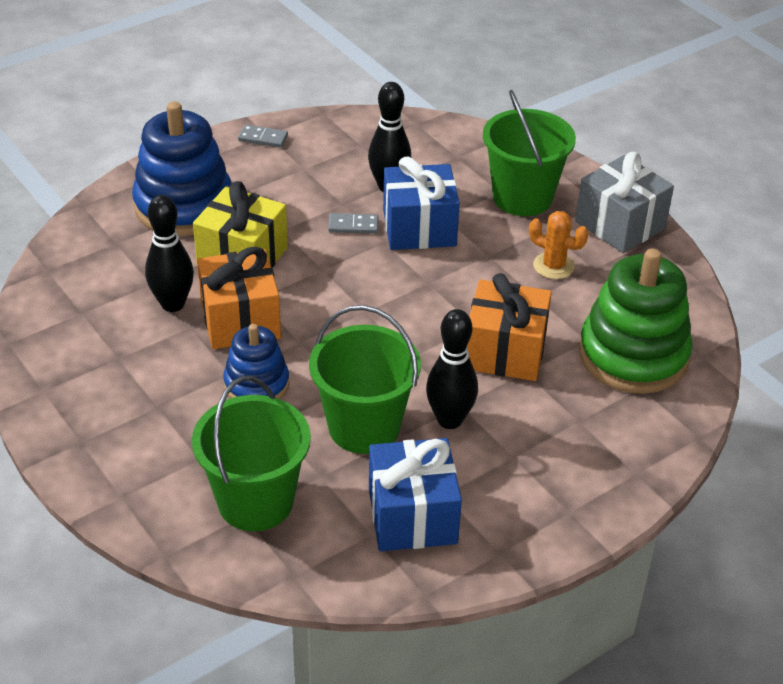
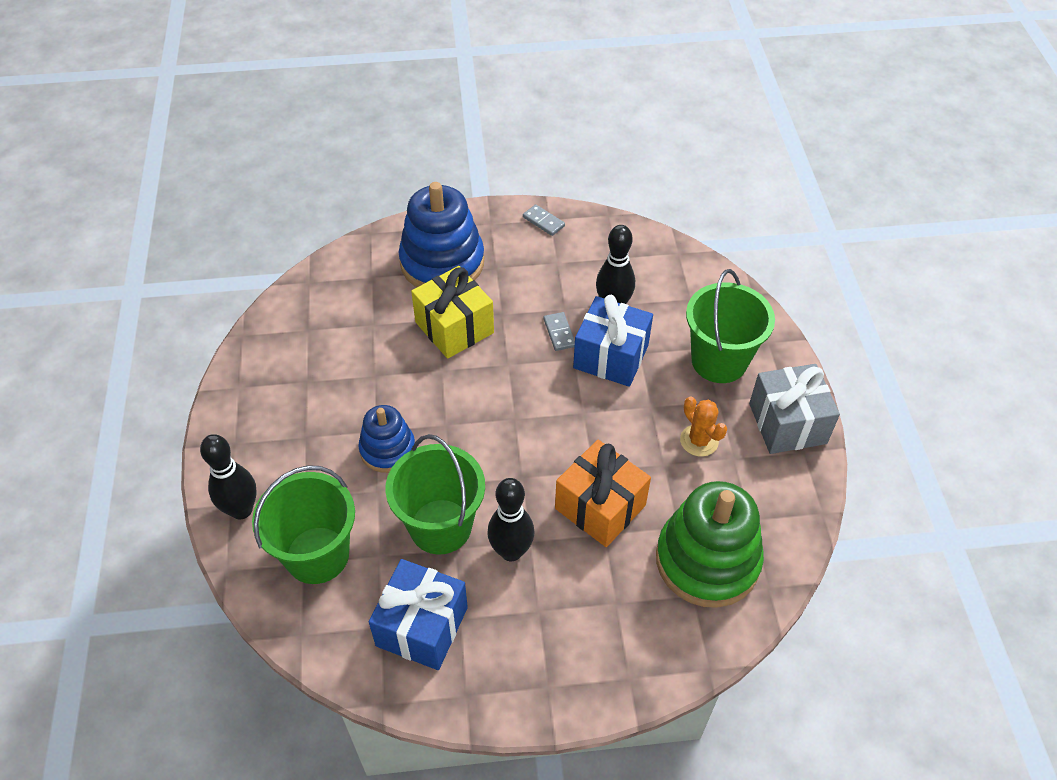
camera: 30 degrees right, 10 degrees up
black bowling pin [145,195,194,312] -> black bowling pin moved to [200,434,257,519]
orange gift [197,247,281,349] -> none
grey domino [328,213,379,234] -> grey domino turned 45 degrees clockwise [544,312,575,351]

